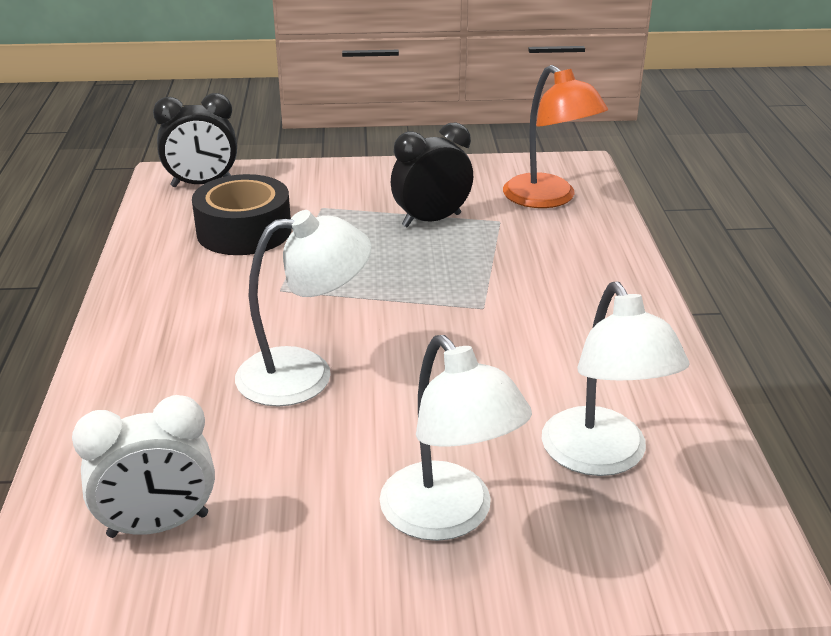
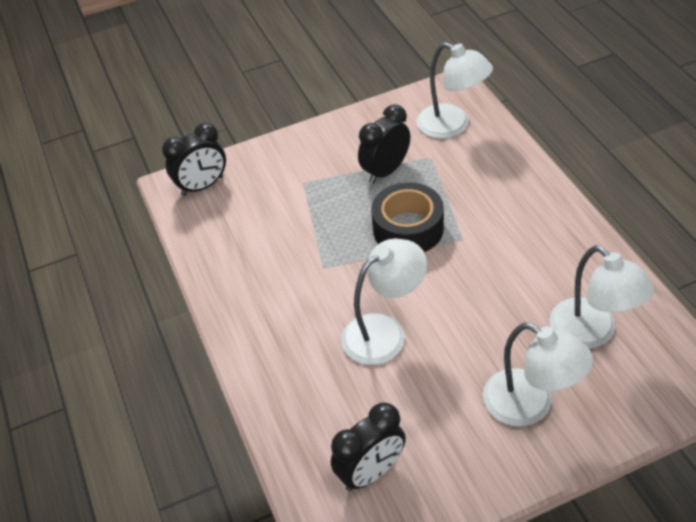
camera: 15 degrees left, 15 degrees up
white clock [72,395,215,538] -> black clock [331,402,406,491]
black tape [192,174,291,255] -> black tape moved to [371,182,444,252]
orange lamp [503,65,608,208] -> white lamp [417,42,493,139]

